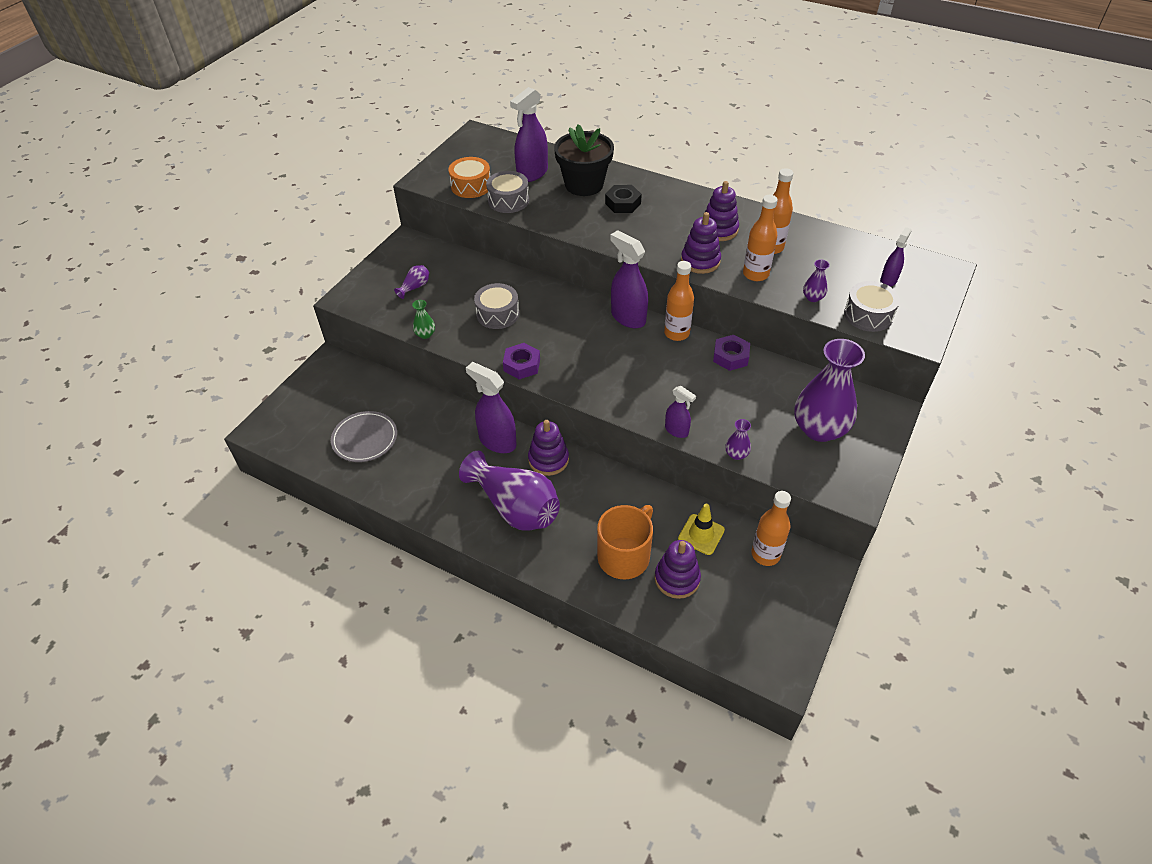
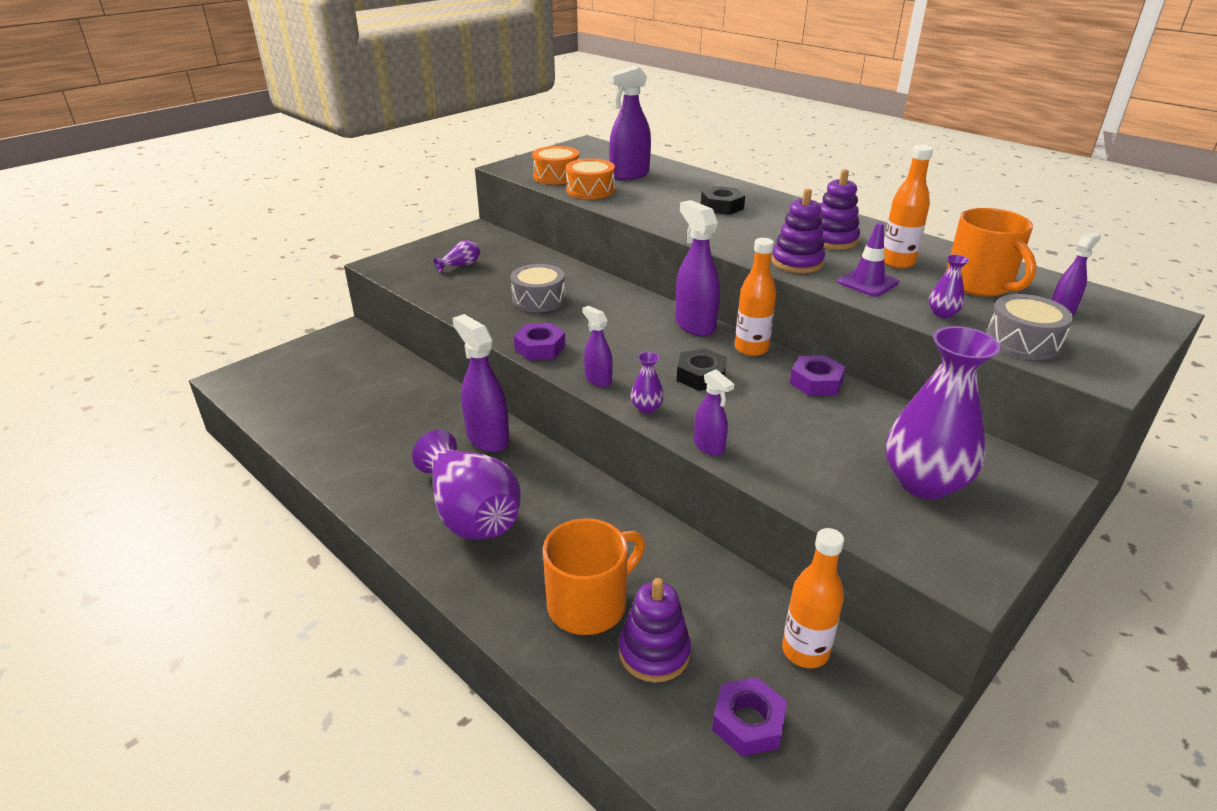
camera: 15 degrees right, 15 degrees down
grey plate [331,411,397,462] -> none
green vase [412,300,435,339] -> none
grey drum [486,171,529,213] -> orange drum [566,158,615,199]
purple stacking toy [528,420,569,476] -> none
black flower pot [554,124,614,196] -> none
yellow traffic cone [678,504,725,555] -> none
purple vase [725,419,751,460] -> purple vase moved to [631,352,664,414]
orange bottle [743,195,778,281] -> purple traffic cone [838,222,899,297]
none -> purple spray bottle [583,306,613,387]
none -> black nut [677,348,727,391]
none -> purple nut [712,677,787,757]
none -> orange mug [946,208,1037,296]

